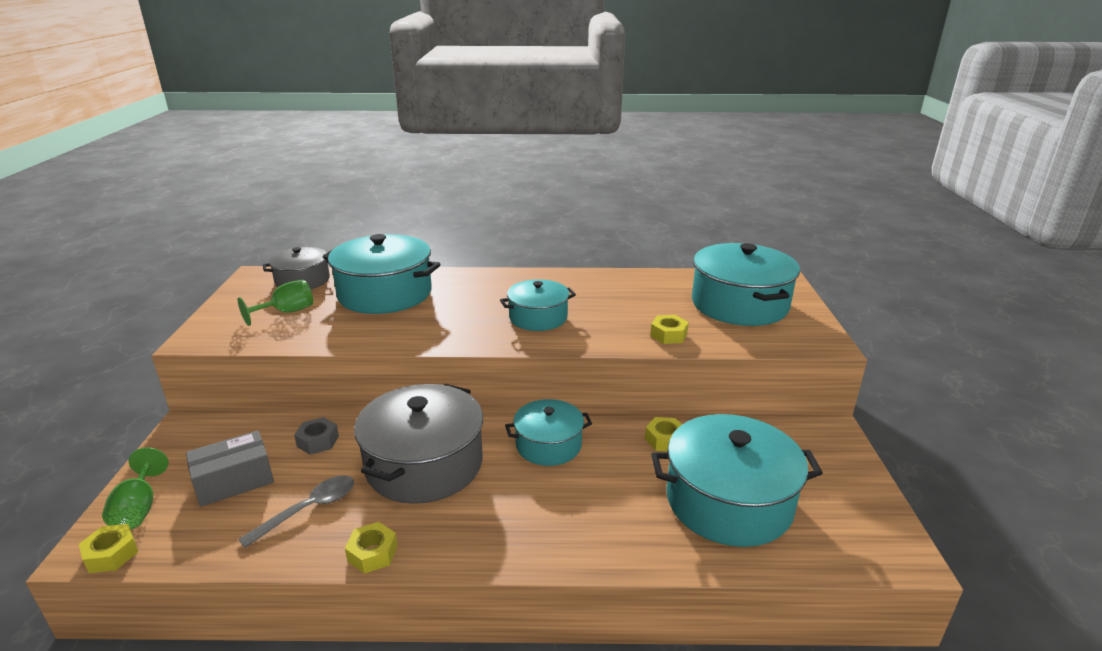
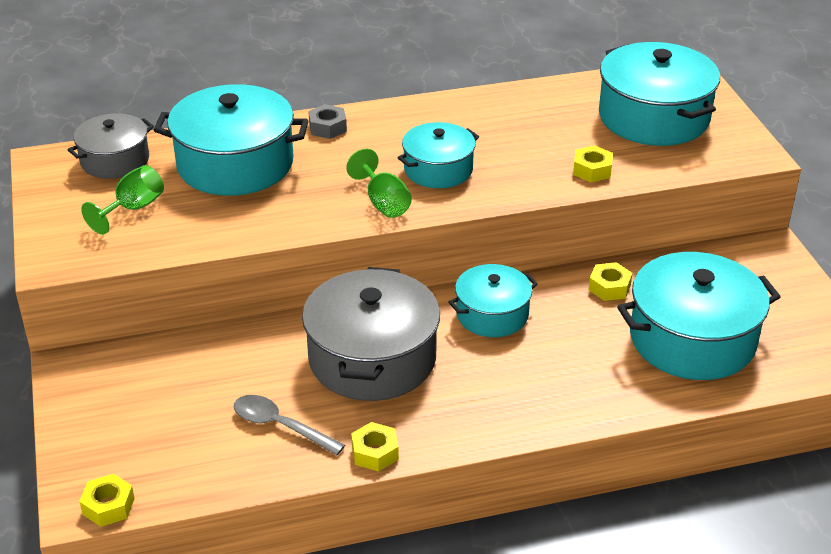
camera: 15 degrees left, 10 degrees up
green goblet [102,447,168,530] -> green goblet moved to [346,149,412,218]
grey box [186,430,274,507] -> none
grey spoon [238,475,354,548] -> grey spoon turned 90 degrees counterclockwise [234,395,345,455]
grey nut [294,417,339,455] -> grey nut moved to [308,104,347,139]

